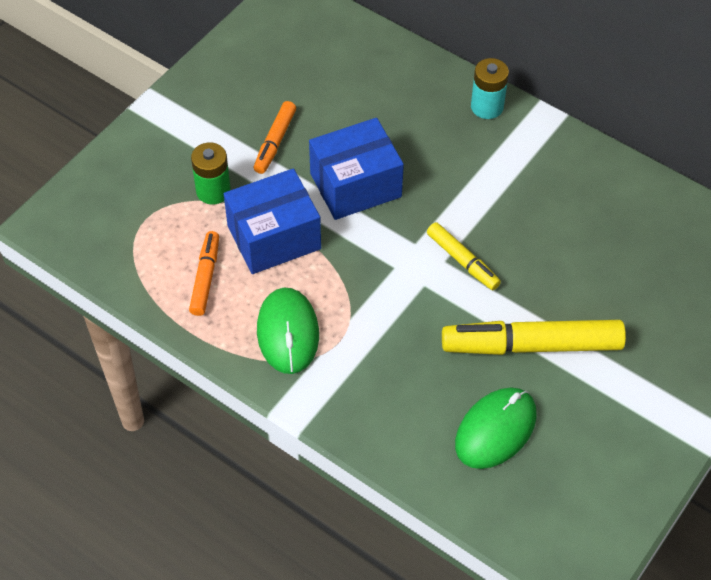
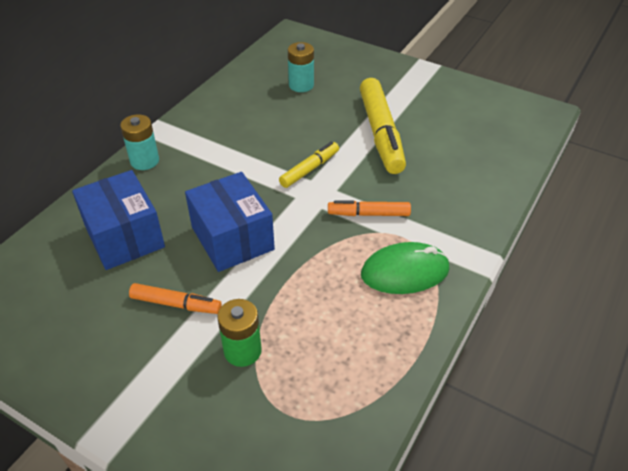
camera: 95 degrees left, 10 degrees down
orange marker [189,231,219,316] -> orange marker moved to [328,200,411,216]
blue box [224,168,321,274] -> blue box moved to [72,170,165,270]
green mouse [455,388,537,469] -> none
none -> turquoise battery [288,42,314,92]

